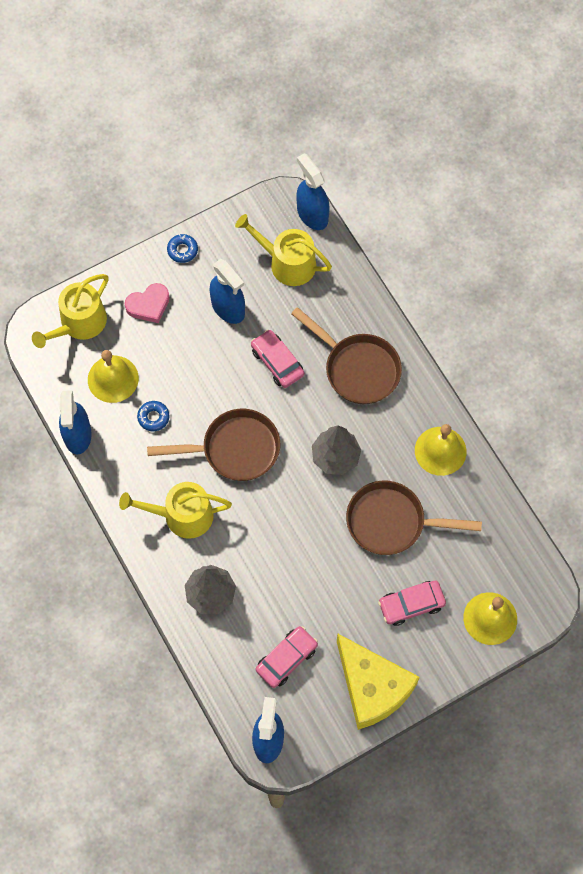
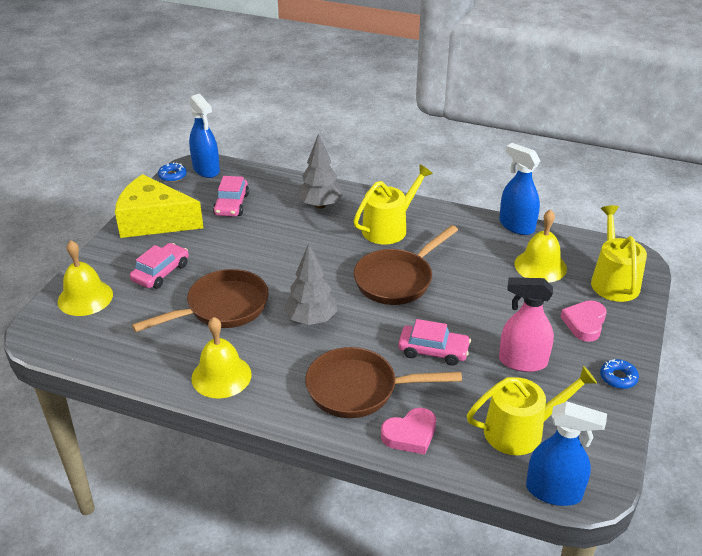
camera: 140 degrees right, 30 degrees down
blue donut [137,401,170,432] -> blue donut moved to [158,162,187,182]
blue spray bottle [209,259,245,324] -> pink spray bottle [499,277,554,372]
none -> pink heart [381,408,436,455]

